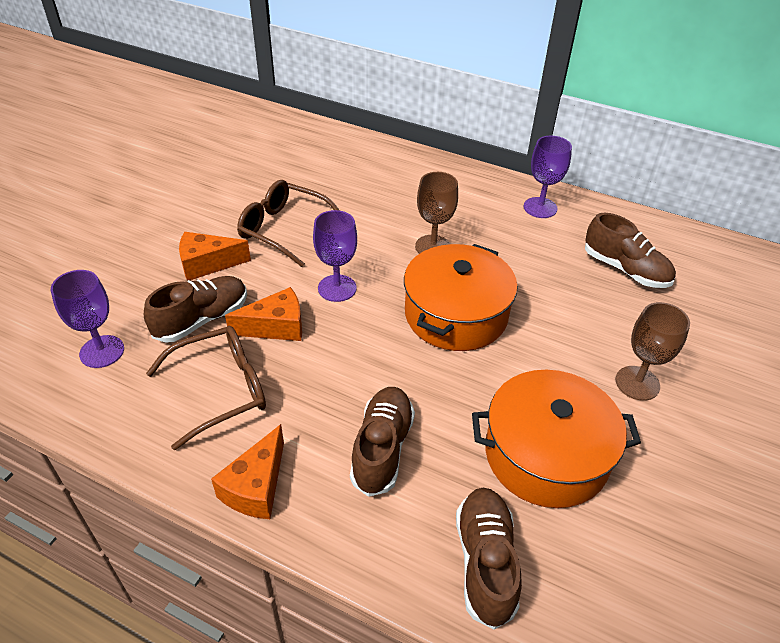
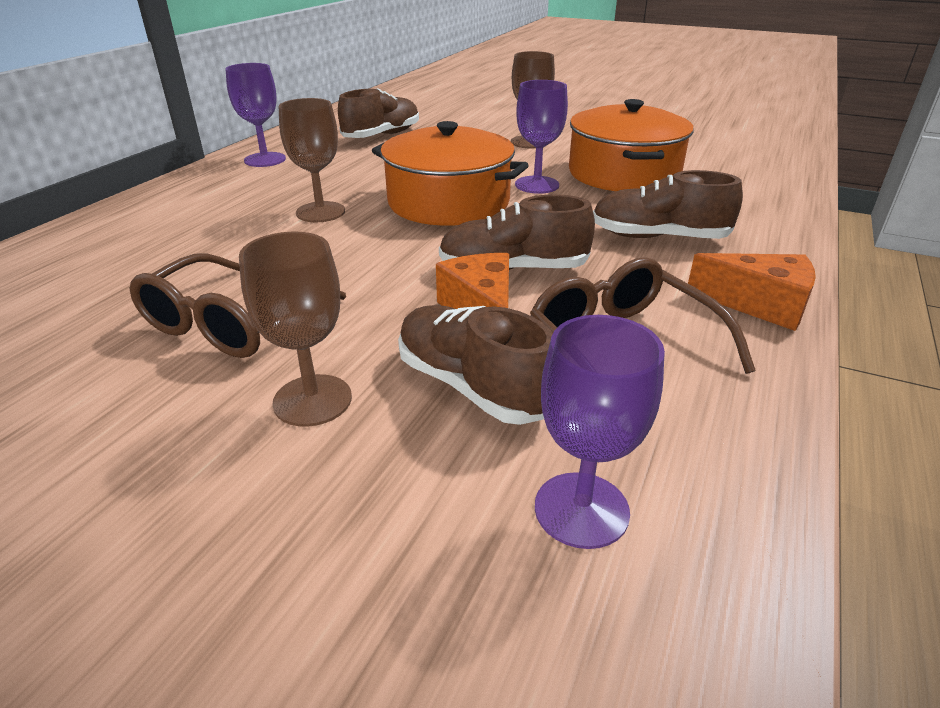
camera: 90 degrees left, 10 degrees down
orange cheese [179,232,251,281] -> brown goblet [239,232,352,427]
purple goblet [313,210,357,302] -> purple goblet moved to [515,80,568,194]
brown shoe [456,488,522,630] -> brown shoe moved to [439,195,595,270]

